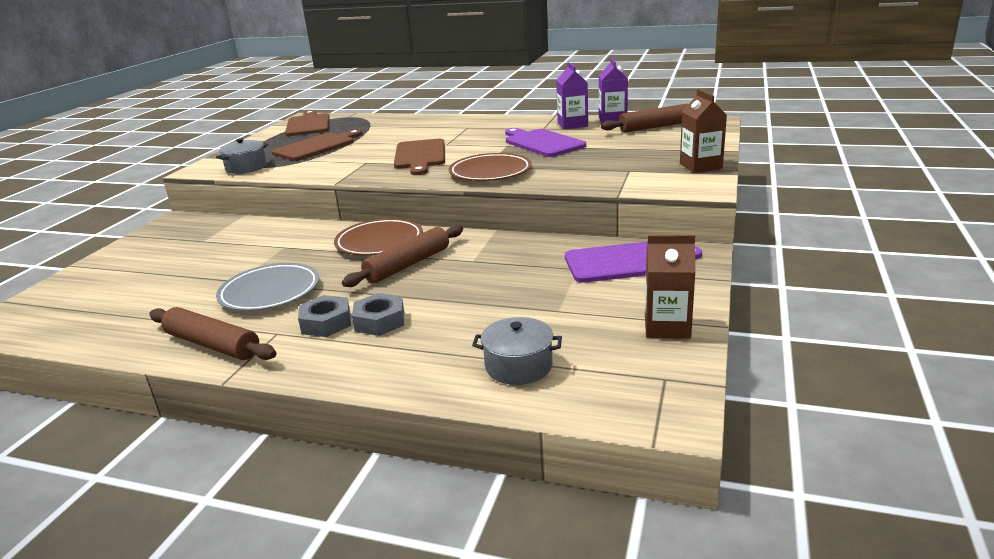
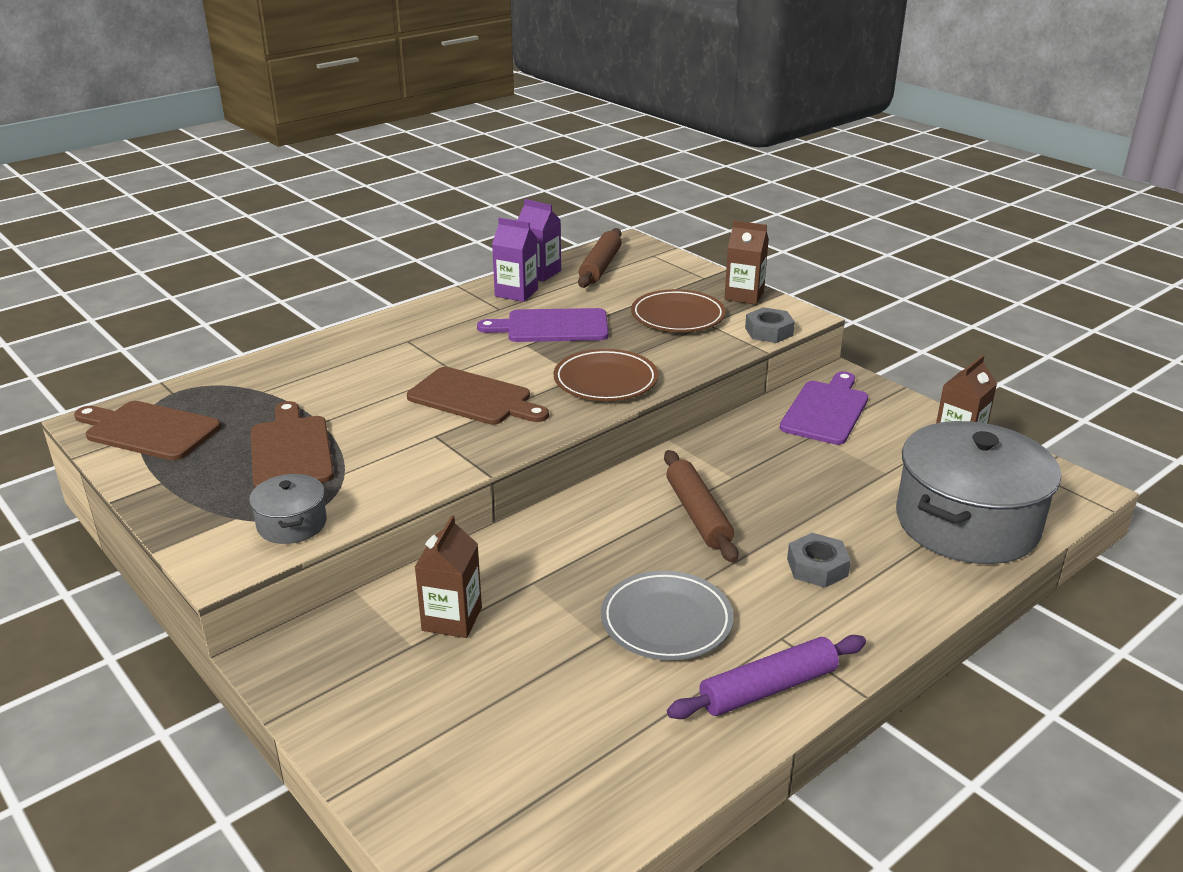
camera: 60 degrees left, 5 degrees up
brown rolling pin [149,307,276,360] -> purple rolling pin [667,635,866,719]
grey nut [298,295,351,337] -> grey nut moved to [745,307,795,343]
brown plate [334,218,423,256] -> brown plate moved to [631,289,726,332]
grey pot [472,317,562,385] -> grey pot [896,421,1061,564], size x2.22
none -> brown carton [415,515,482,638]

